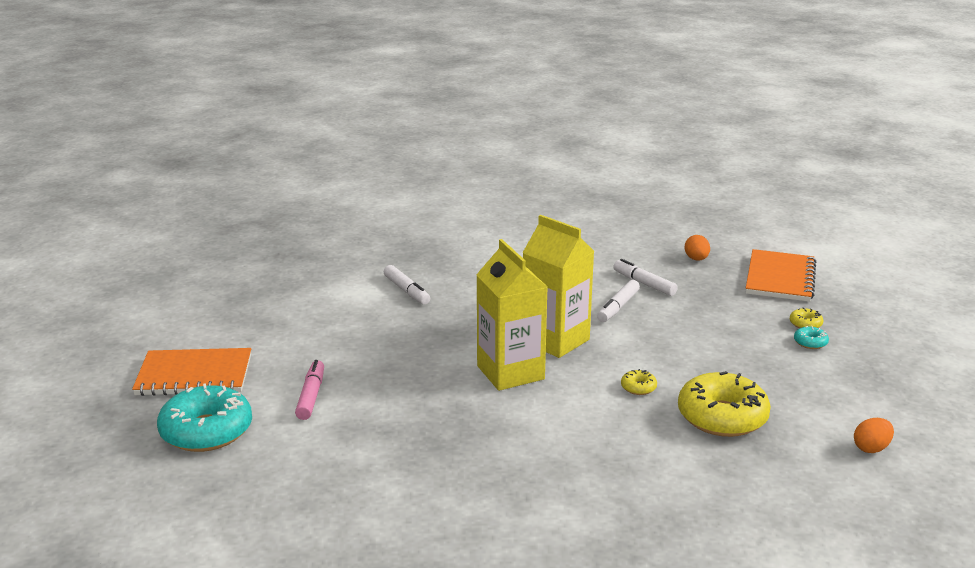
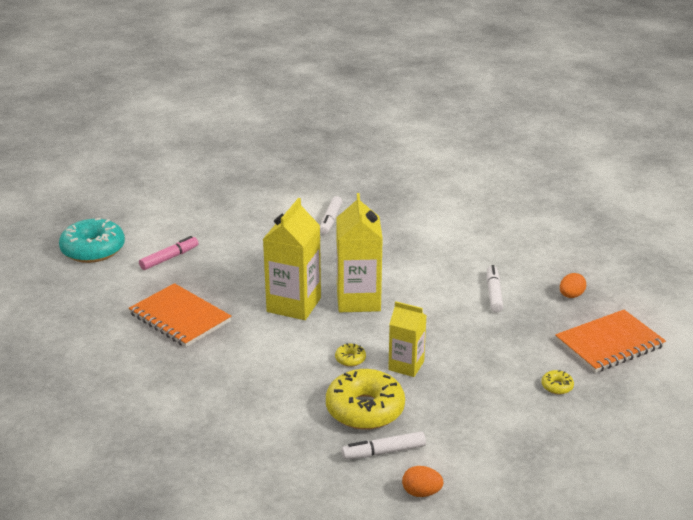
camera: 45 degrees right, 5 degrees up
orange notebook [132,348,251,396] -> orange notebook moved to [129,283,231,347]
white marker [597,280,640,322] -> white marker moved to [342,431,426,460]
turquoise donut [794,326,829,349] -> none
none -> yellow carton [388,301,426,377]

